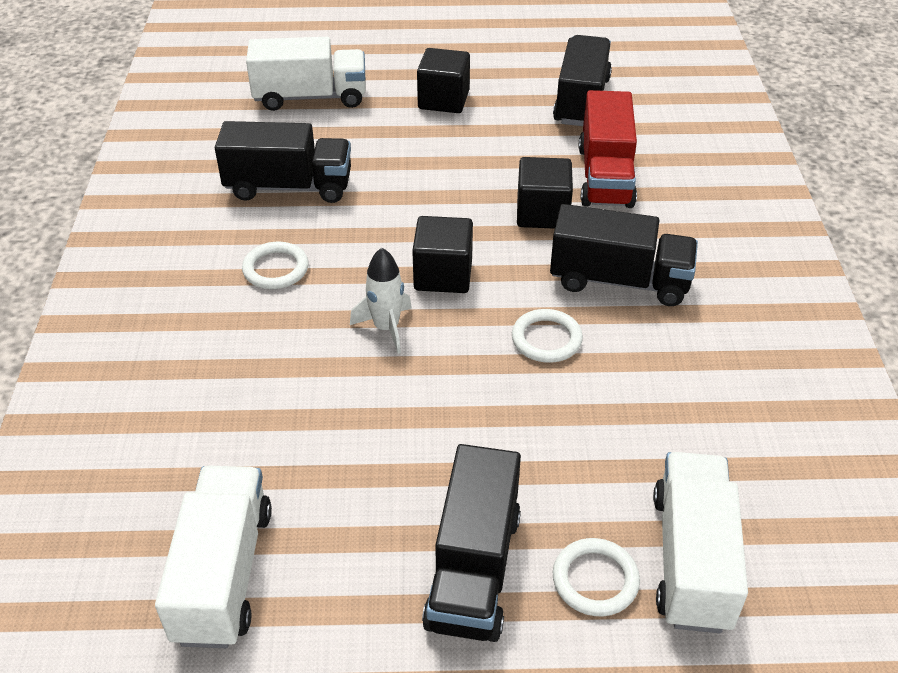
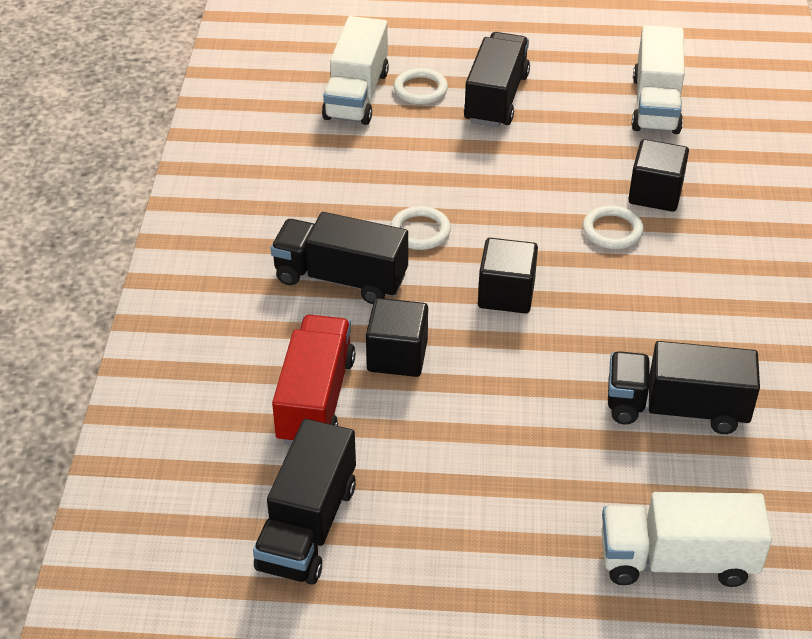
camera: 175 degrees left, 0 degrees up
white ring [242,242,309,289] -> white ring moved to [583,205,644,249]
white rocket [350,248,412,354] -> none
black cube [417,48,470,113] -> black cube moved to [628,139,689,212]

